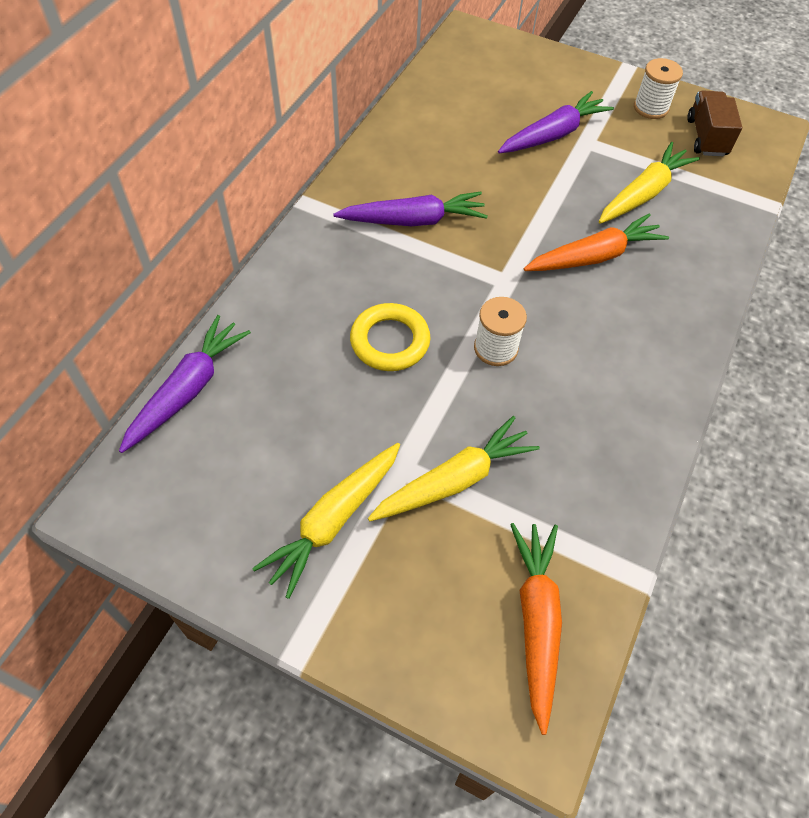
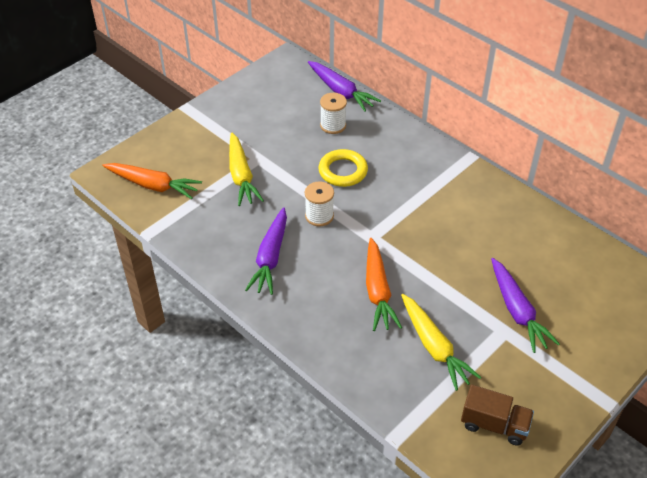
camera: 110 degrees right, 10 degrees down
yellow carrot [252,443,400,599] -> none
purple carrot [333,191,488,226] -> purple carrot moved to [245,207,287,295]
white spool [634,58,683,119] -> white spool moved to [320,93,347,134]

